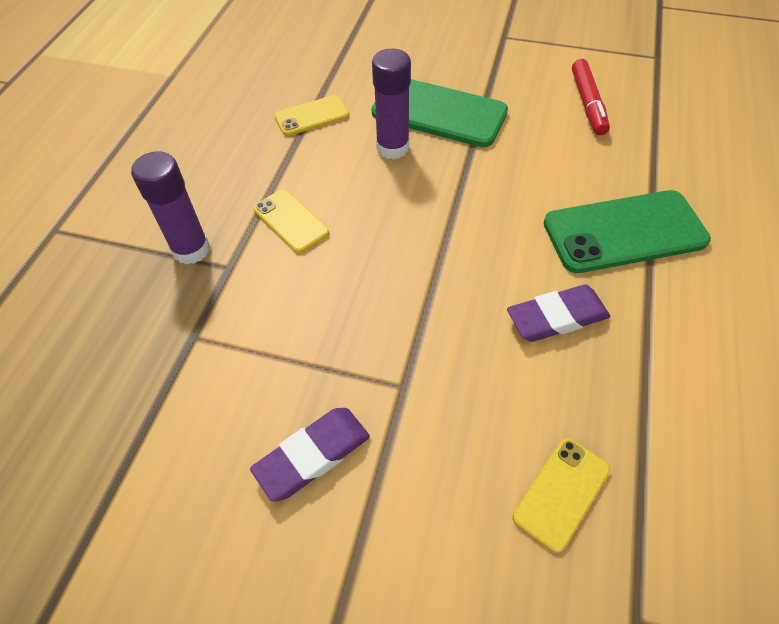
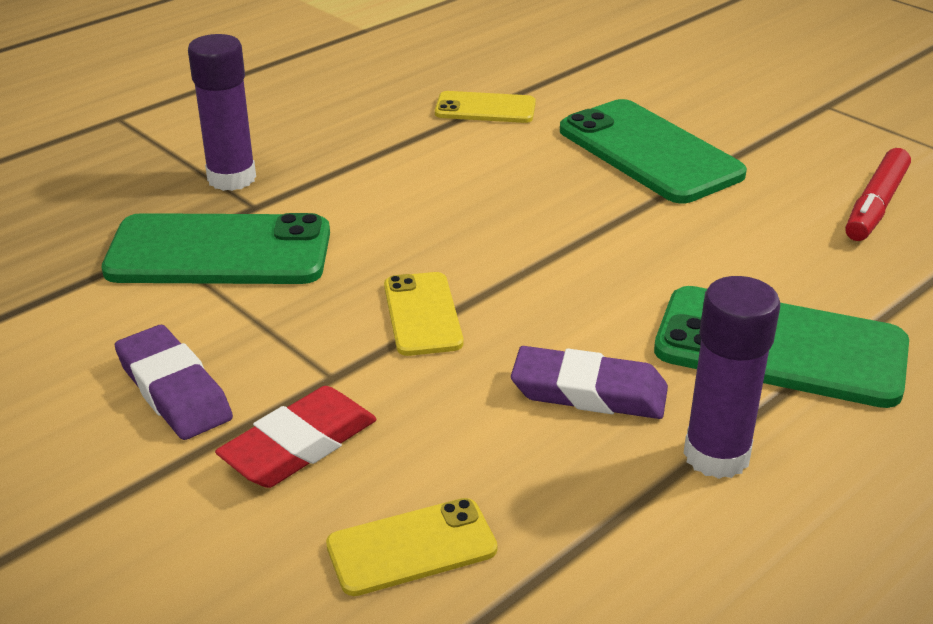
camera: 30 degrees right, 20 degrees down
purple eraser [250,408,370,501] -> purple eraser turned 60 degrees clockwise [115,325,233,440]
yellow phone [253,189,329,253] -> yellow phone moved to [384,272,463,356]
purple glue stick [372,49,411,159] -> purple glue stick moved to [683,276,780,479]
none -> green phone [102,213,330,284]
none -> red eraser [215,386,377,488]

